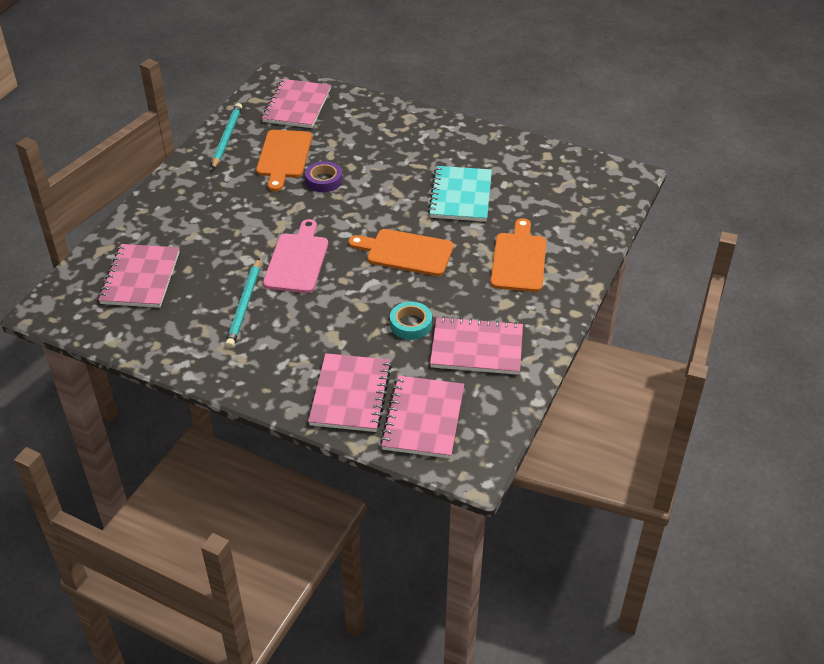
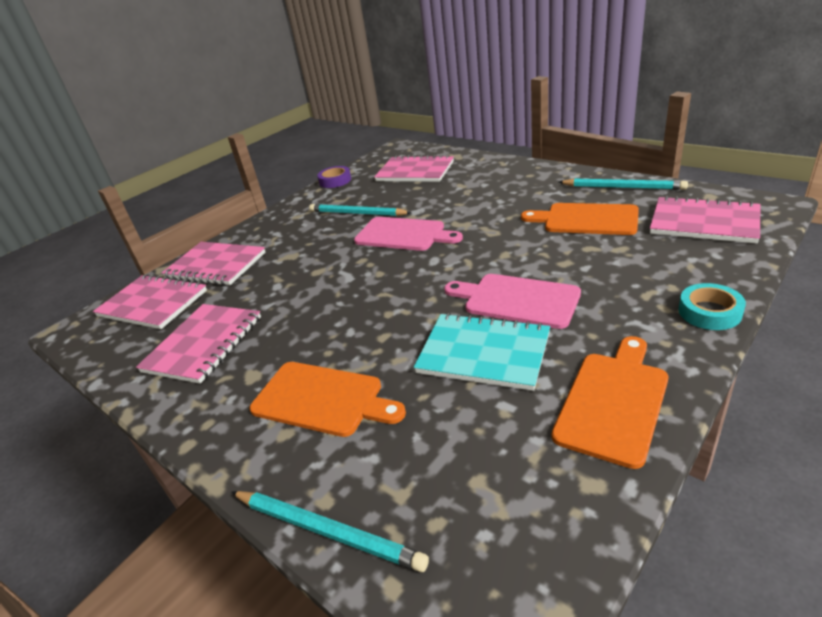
camera: 110 degrees right, 10 degrees down
purple tape [305,161,343,192] -> purple tape moved to [317,166,351,188]
orange cutting board [348,229,454,276] -> orange cutting board moved to [552,336,668,469]
turquoise tape [390,302,432,340] -> turquoise tape moved to [678,283,746,330]
none -> turquoise pencil [232,491,429,572]
none -> pink cutting board [444,274,581,329]

